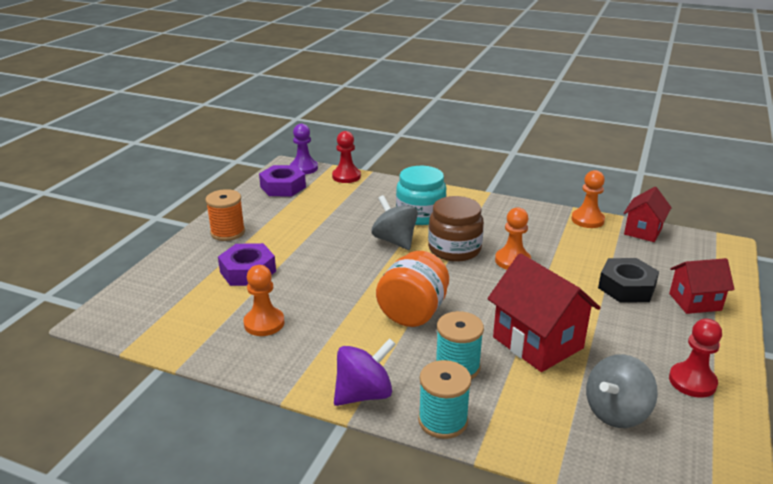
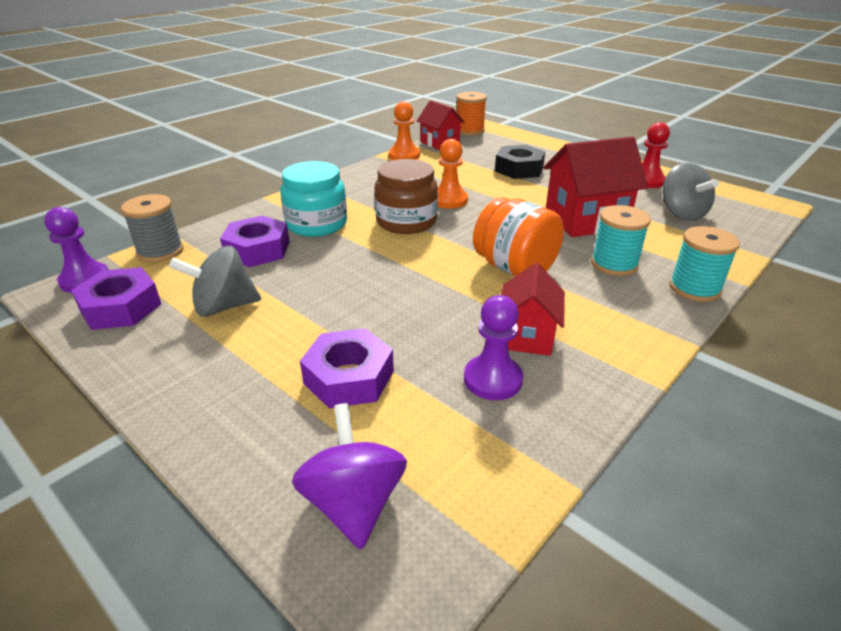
camera: 70 degrees left, 5 degrees up
orange spool [205,189,245,241] -> orange spool moved to [456,92,487,136]
orange pawn [243,265,285,336] -> purple pawn [464,295,523,400]
red pawn [332,131,361,183] -> grey spool [121,194,183,262]
purple spinning top [334,338,396,406] -> purple spinning top moved to [292,403,407,549]
grey spinning top [372,195,418,250] -> grey spinning top moved to [169,246,261,317]
red house [669,258,735,314] -> red house moved to [501,263,565,356]
none -> purple nut [220,216,290,267]

